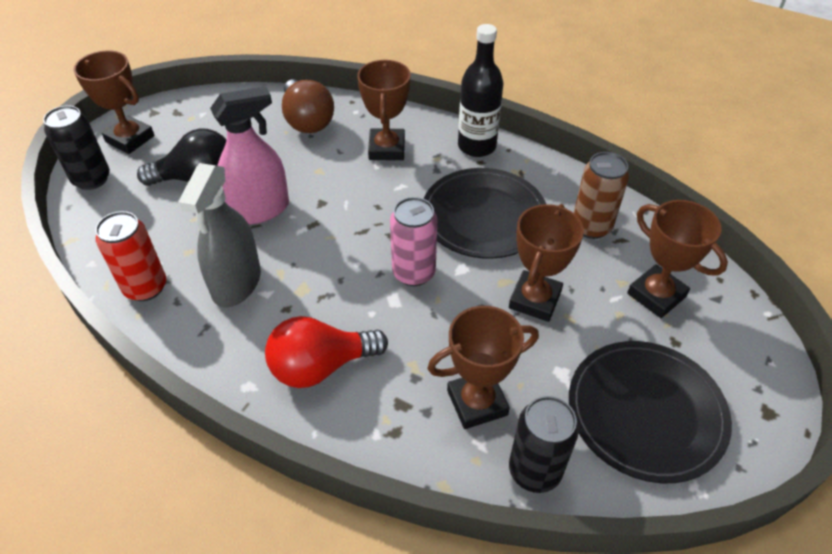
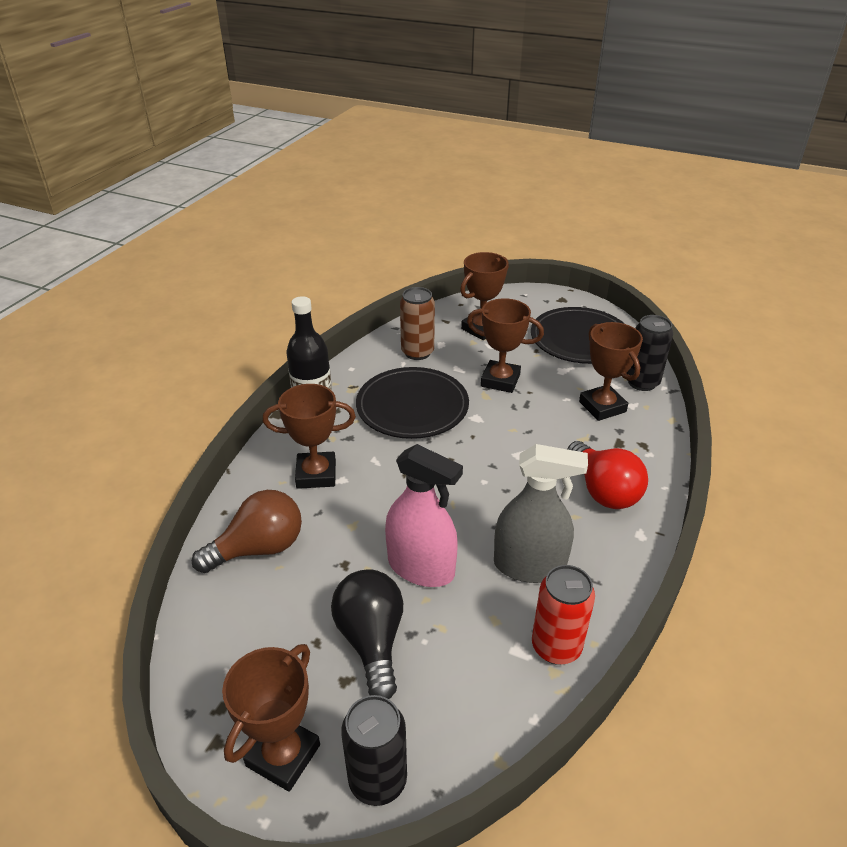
camera: 95 degrees left, 10 degrees down
pink spray bottle [210,86,289,225] -> pink spray bottle turned 150 degrees clockwise [385,444,463,587]
pink can [390,197,437,286] -> none

